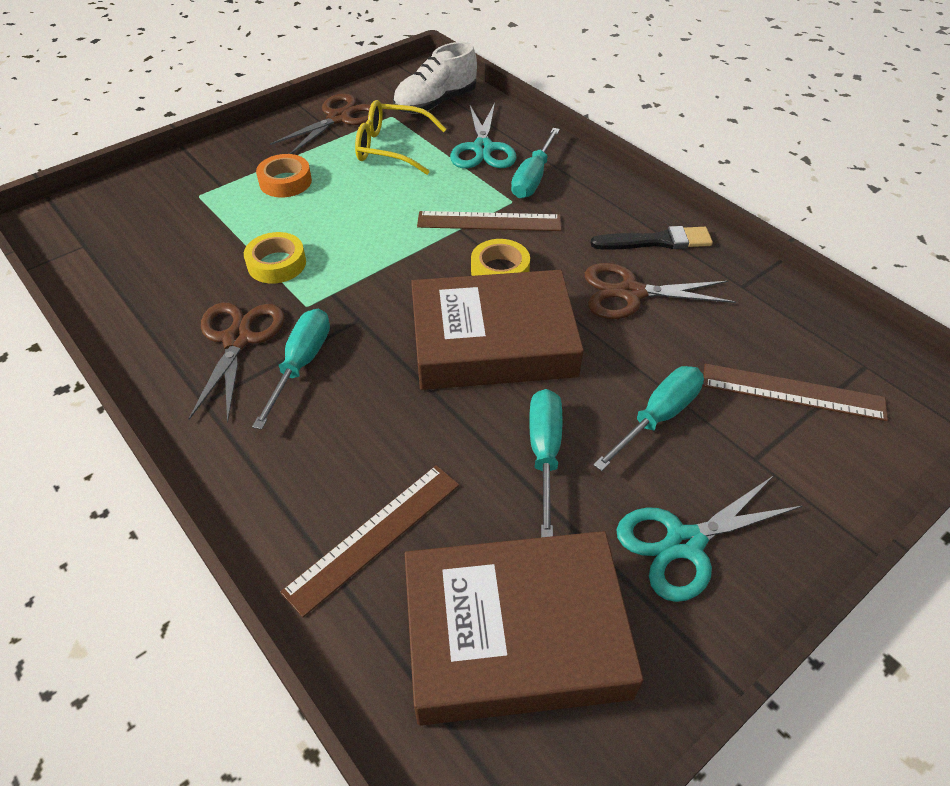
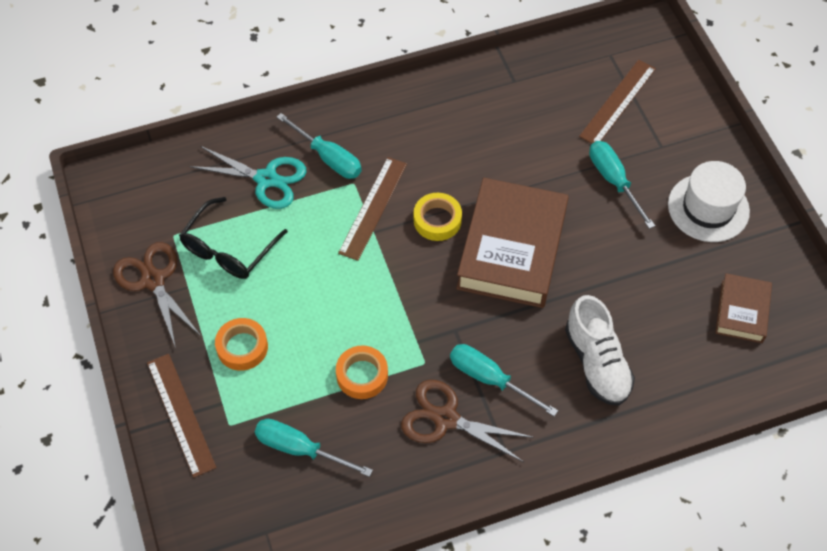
camera: 70 degrees left, 10 degrees up
yellow tape [244,232,306,284] -> orange tape [336,345,388,399]
brown ruler [280,465,459,617] -> brown ruler moved to [147,354,217,478]
yellow glasses [355,100,446,175] -> black glasses [179,197,288,279]
white shoe [393,42,477,114] -> white shoe moved to [565,295,635,406]
brown book [405,531,644,726] -> brown book [716,273,772,343], size x0.52
turquoise screwdriver [529,389,562,537] -> turquoise screwdriver moved to [255,419,373,477]
brown scissors [585,263,736,319] -> none
black brush [591,226,713,249] -> none
turquoise scissors [616,476,803,602] -> white hat [668,161,750,242]

